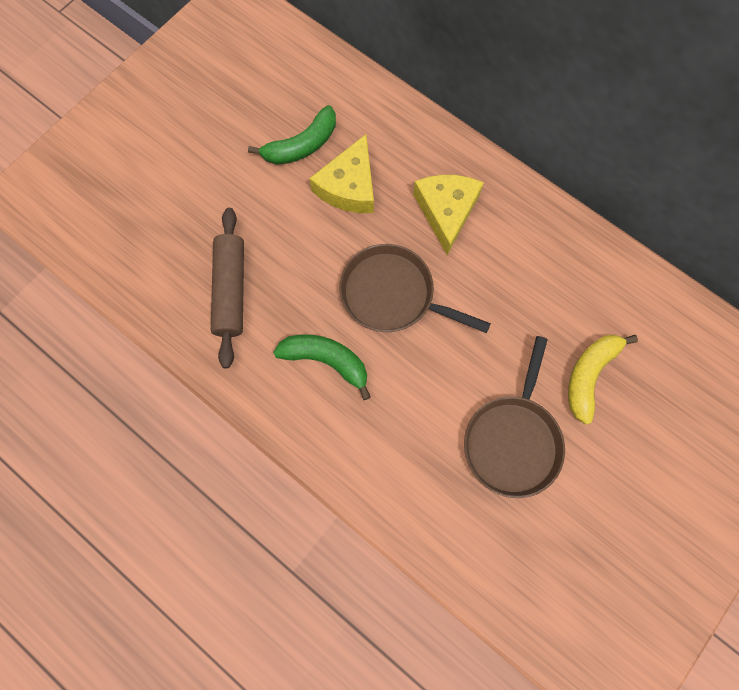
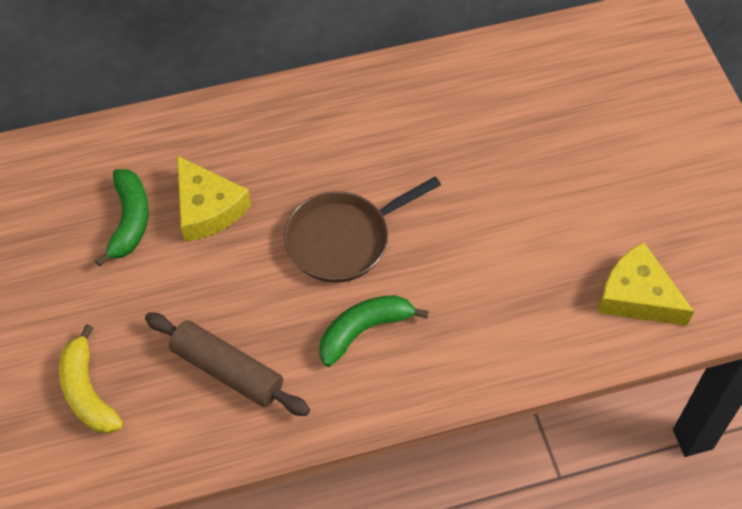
camera: 55 degrees left, 15 degrees down
yellow cheese [413,175,484,255] -> yellow cheese moved to [598,242,694,326]
brown pan [464,336,565,498] -> none
yellow banana [568,334,638,425] -> yellow banana moved to [59,324,123,434]

